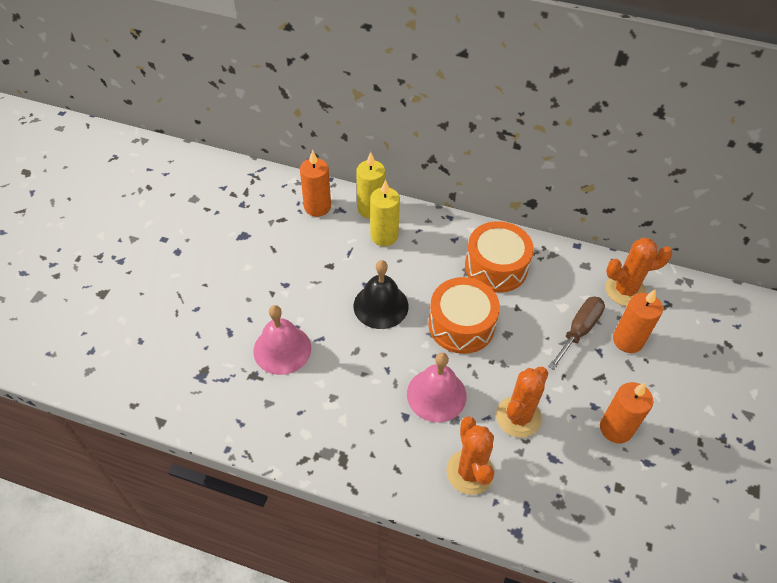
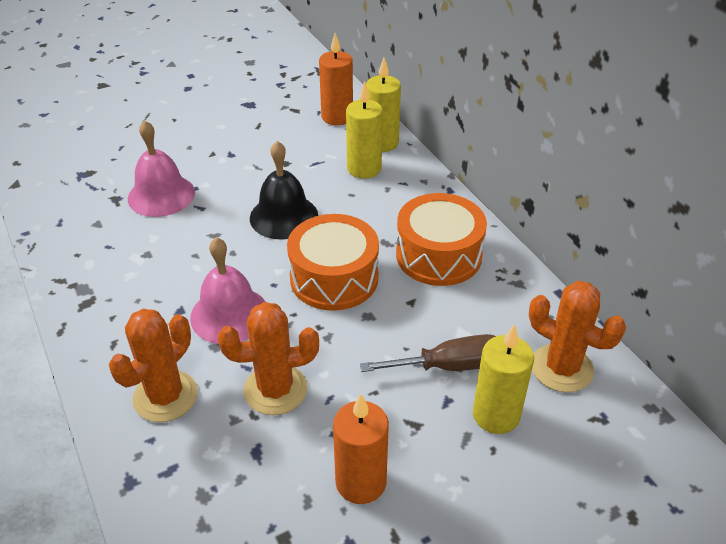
camera: 45 degrees right, 10 degrees down
orange candle [613,289,663,353] -> yellow candle [473,324,534,434]

